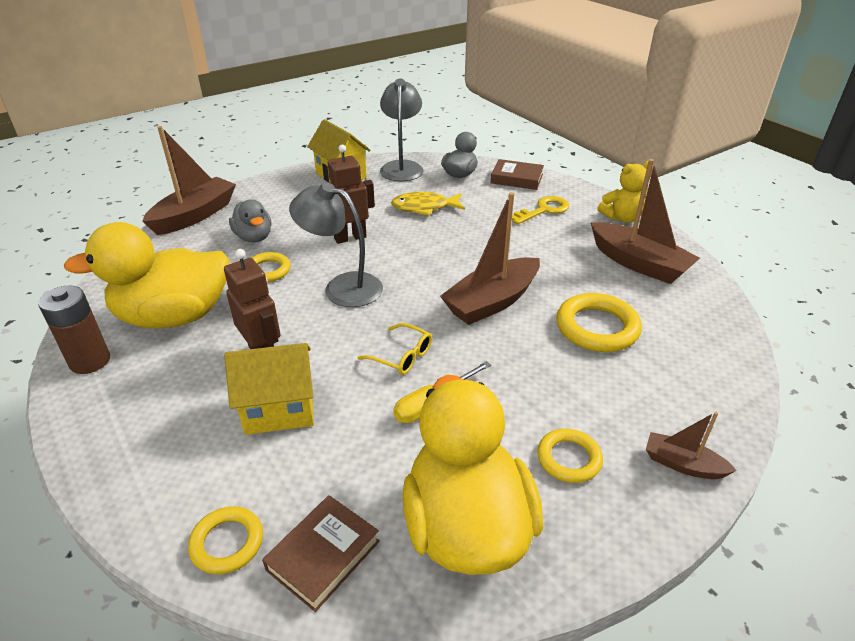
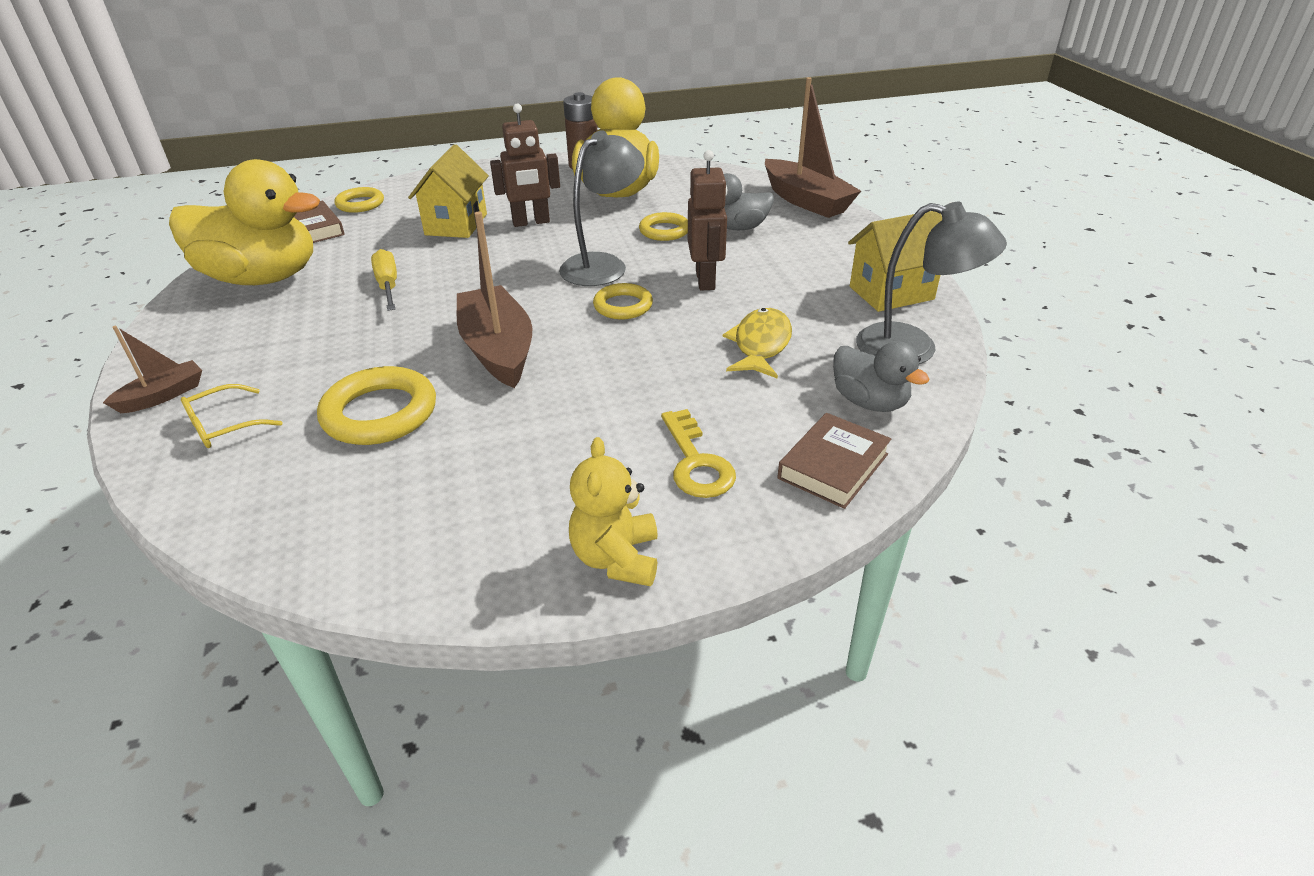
camera: 110 degrees right, 0 degrees up
yellow glasses [357,323,432,375] -> yellow glasses moved to [181,384,282,448]
yellow ring [537,428,603,483] -> yellow ring moved to [593,283,653,319]
brown boat [591,159,700,284] -> none

